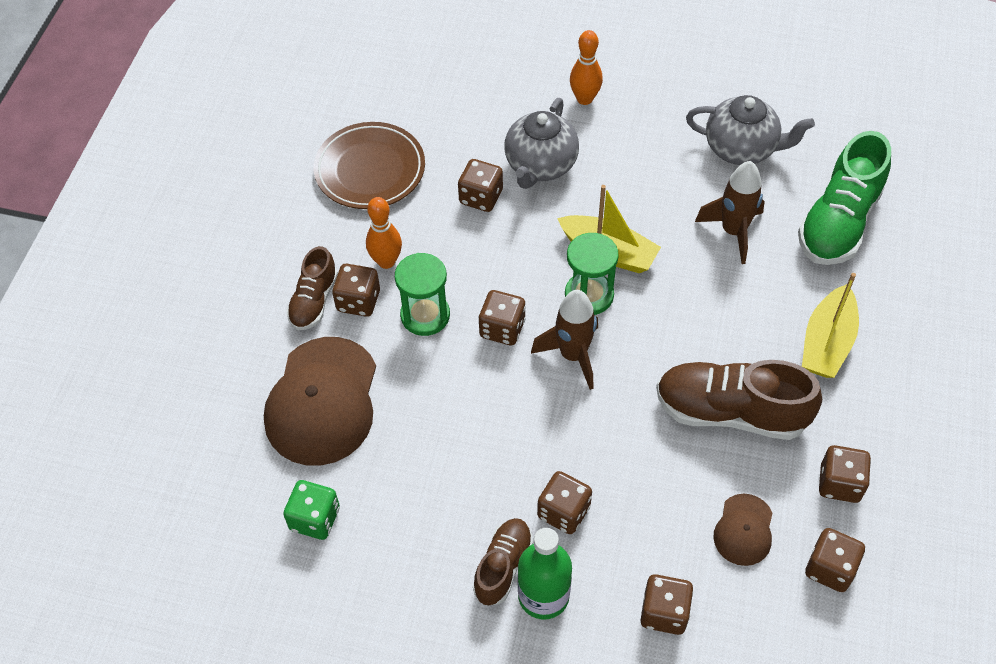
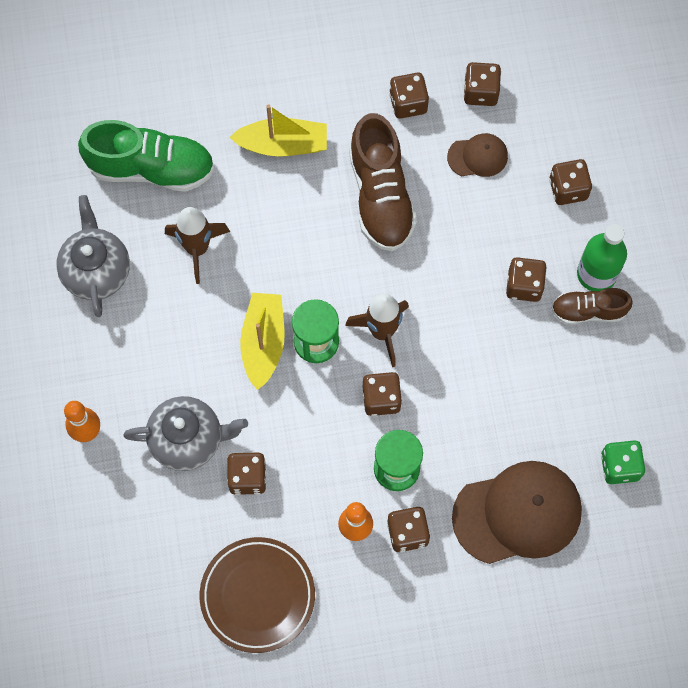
camera: 115 degrees left, 15 degrees up
brown shoe [286,246,338,330] -> none

